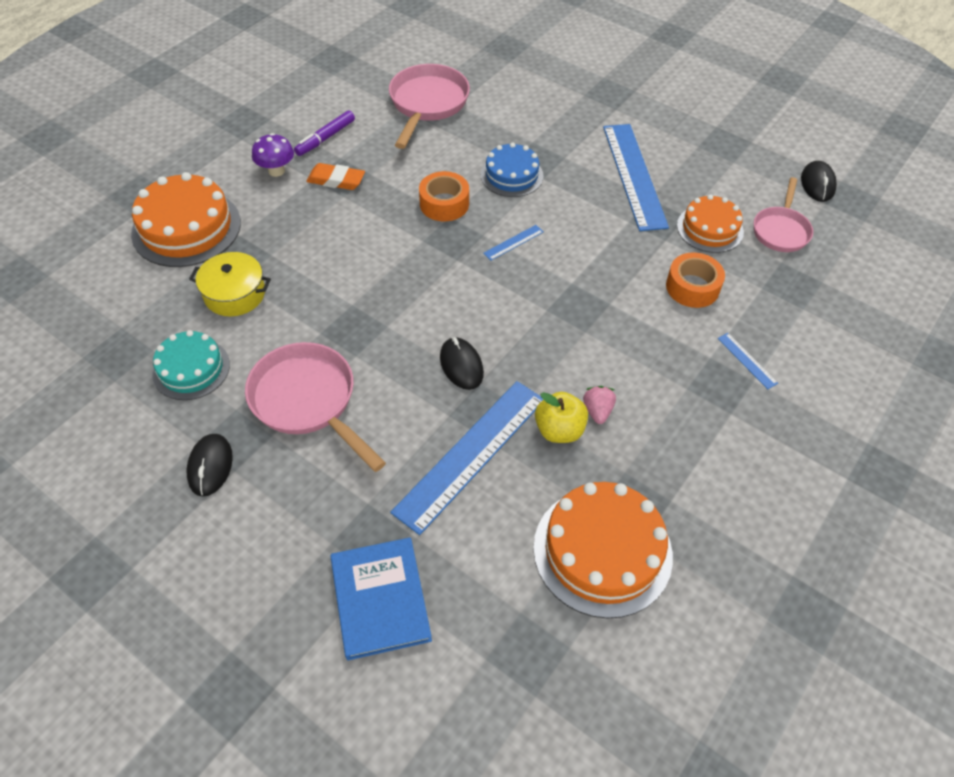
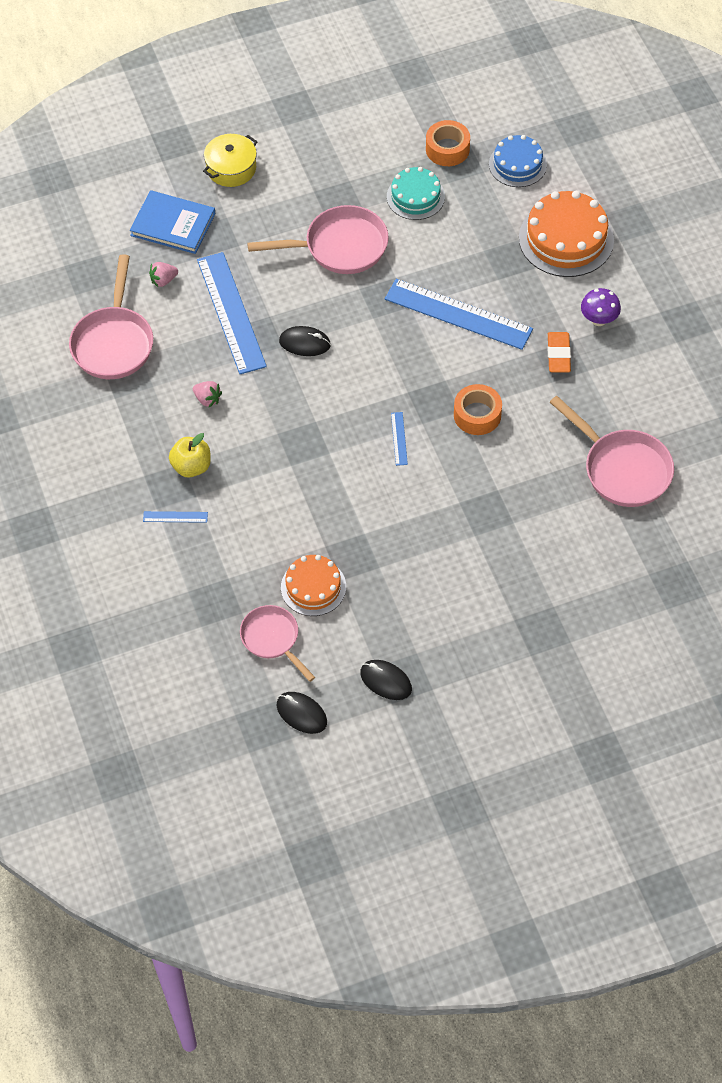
camera: 125 degrees right, 5 degrees up
black mouse [186,434,233,497] -> black mouse moved to [360,660,412,700]
yellow pot [189,252,271,316] -> yellow pot moved to [203,134,257,187]
purple marker [294,110,355,156] -> none
orange eraser [306,163,365,190] -> orange eraser turned 45 degrees counterclockwise [547,332,571,372]
blue cake [481,142,544,197] -> blue cake moved to [489,135,547,187]
orange cake [533,482,673,619] -> pink pan [69,254,153,379]
yellow apple [535,392,588,443] -> yellow apple moved to [169,433,211,478]
blue ruler [603,124,669,231] -> blue ruler moved to [385,279,533,350]
orange tape [666,252,725,308] -> orange tape moved to [426,120,470,166]
none -> pink strawberry [149,262,178,287]

